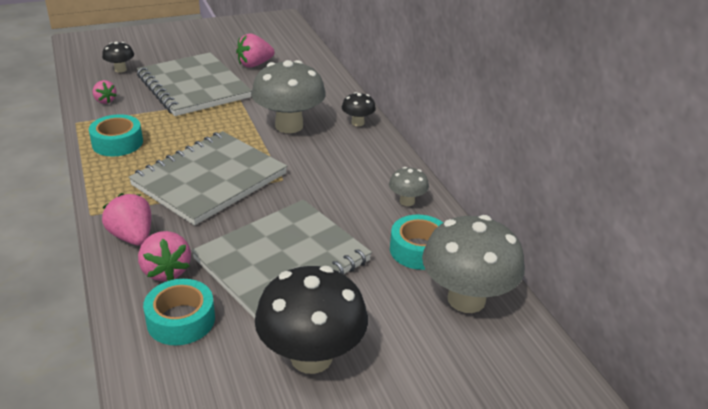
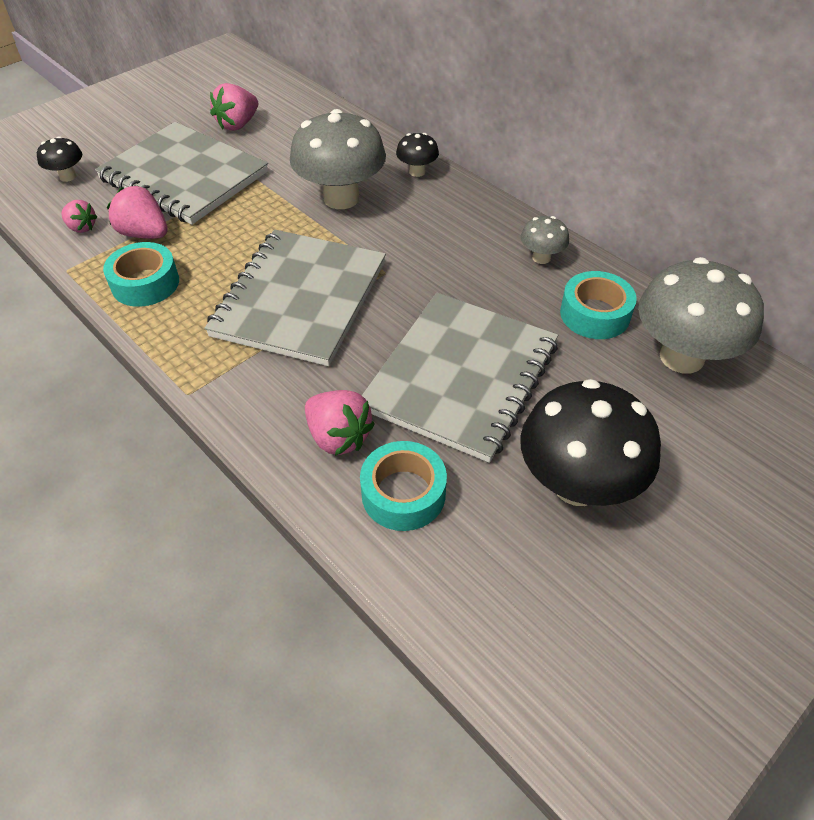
camera: 20 degrees left, 15 degrees up
pink strawberry [102,193,151,246] -> pink strawberry moved to [107,186,168,239]

